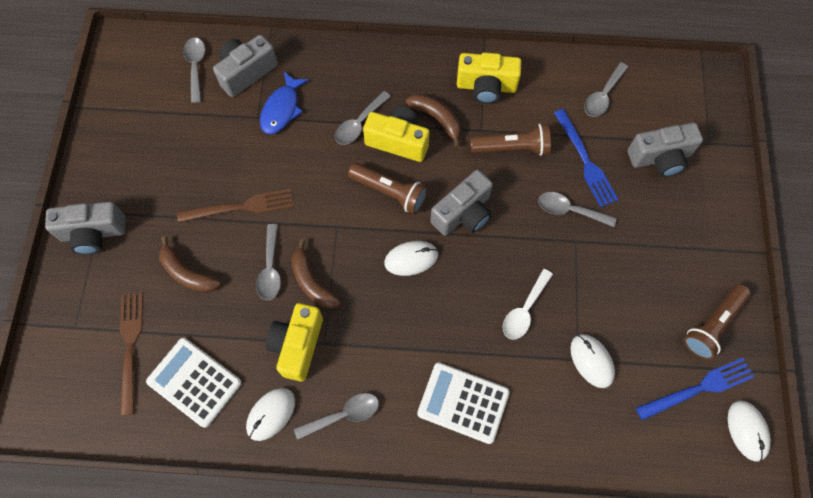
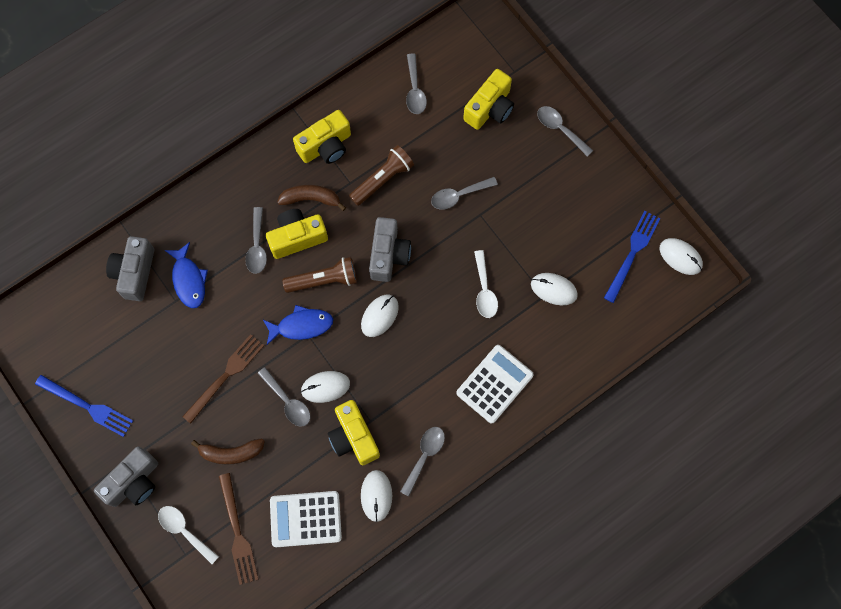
camera: 40 degrees left, 5 degrees up
brown fork [120,293,143,416] -> brown fork turned 150 degrees counterclockwise [219,473,259,585]
grey spoon [183,38,205,103] -> grey spoon moved to [537,106,593,157]
brown banana [291,239,341,309] -> white mouse [301,371,350,403]
white calculator [417,362,510,444] -> white calculator turned 150 degrees clockwise [456,345,534,423]
blue fork [554,109,618,207] -> blue fork moved to [35,375,133,437]
grey camera [628,123,703,177] -> yellow camera [463,69,514,130]
brown flashlight [683,284,751,360] -> none
none -> white spoon [158,506,219,564]
none -> blue fish [263,305,333,345]

